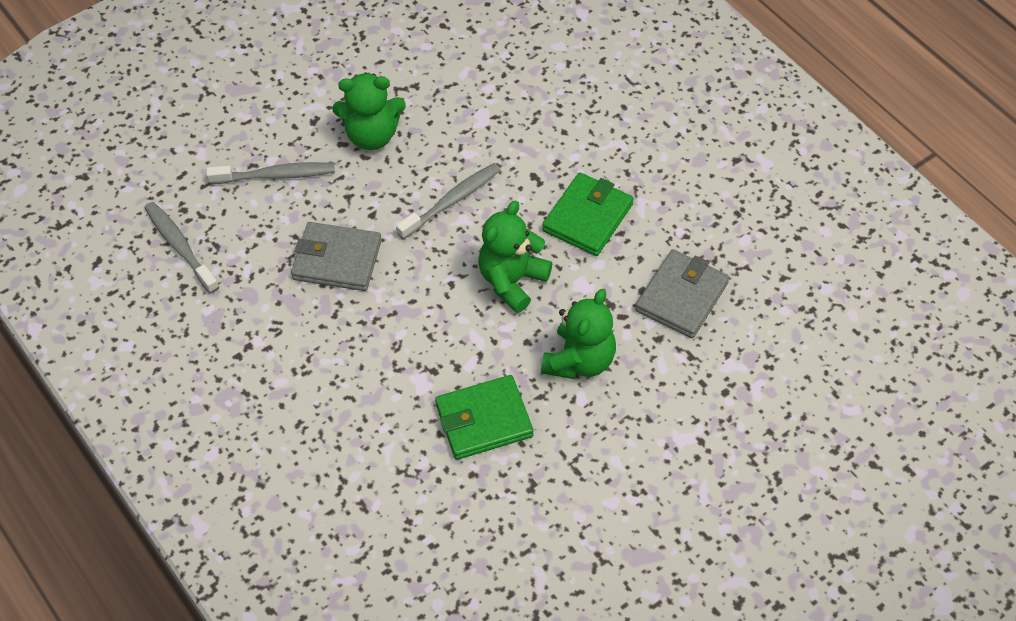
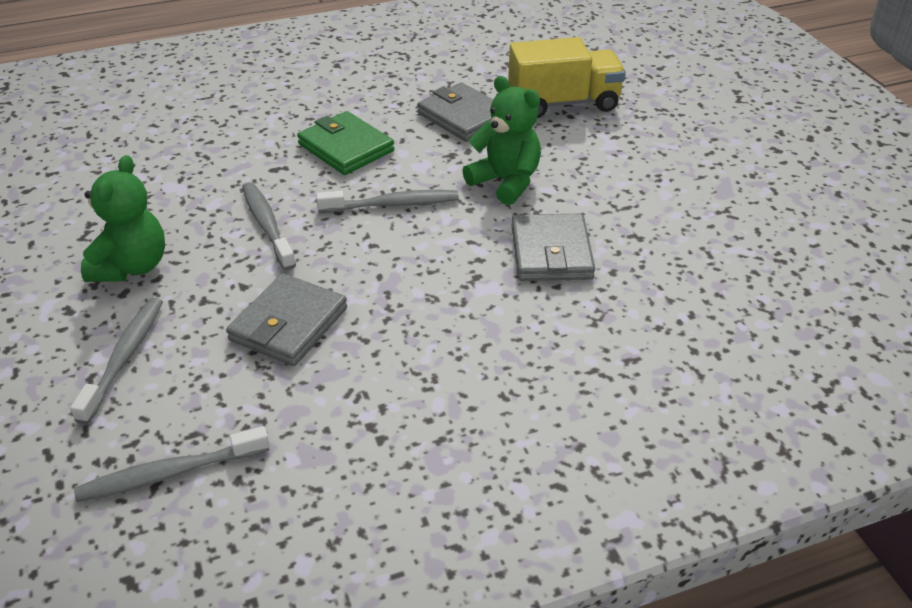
camera: 75 degrees left, 15 degrees down
green wallet [435,375,534,460] -> grey wallet [512,214,595,281]
green teddy bear [478,201,552,313] -> grey toothbrush [316,190,459,213]
none -> yellow truck [508,37,626,118]

